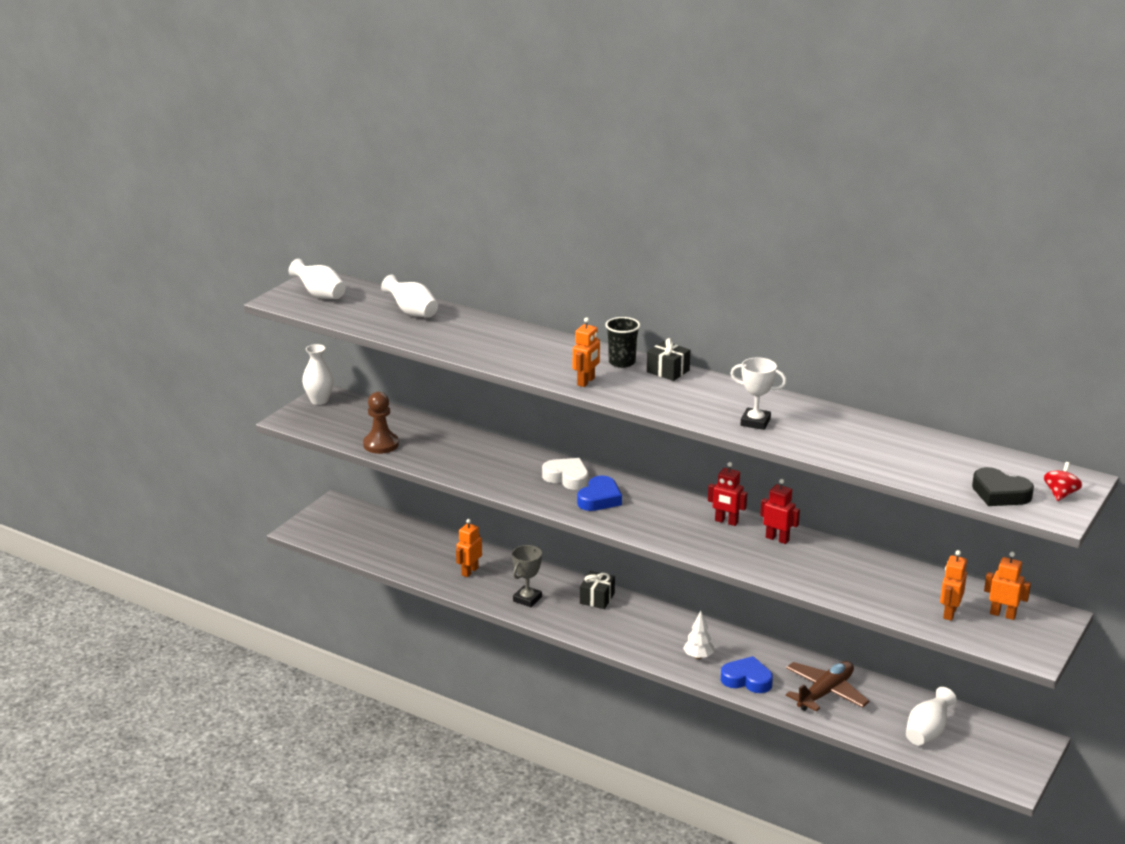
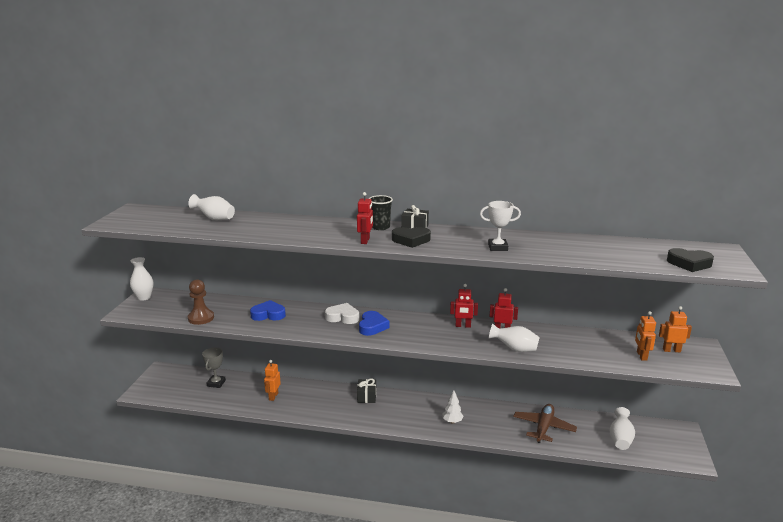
camera: 20 degrees left, 5 degrees down
white vase [289,259,346,299] -> white vase moved to [489,324,540,352]
grey trophy [512,545,542,607] -> grey trophy moved to [202,348,226,388]
orange robot [573,317,600,387] -> red robot [357,192,373,244]
blue heart [721,656,773,693] -> blue heart moved to [250,300,286,321]
red spinning top [1044,462,1082,501] -> none
none -> black heart [392,227,431,248]

